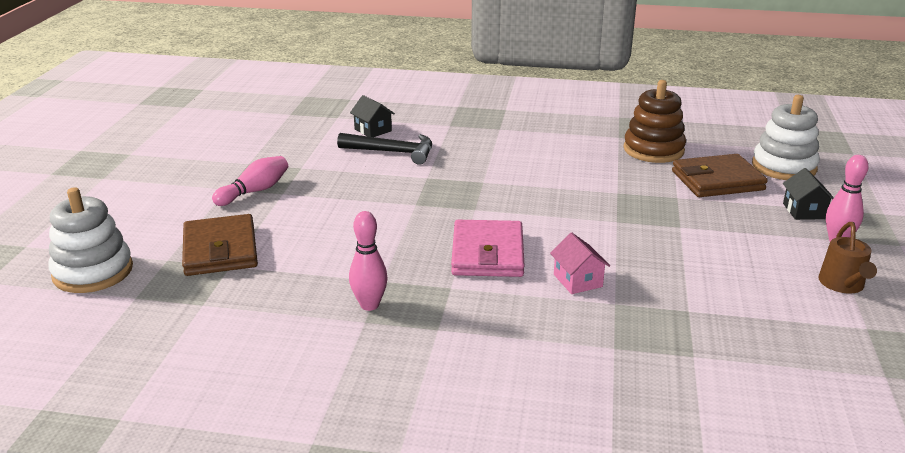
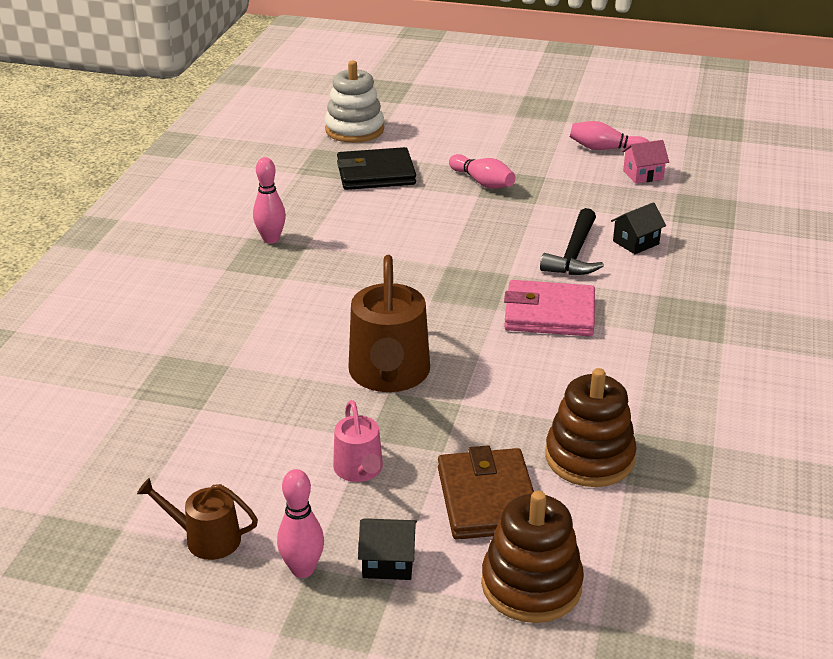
camera: 95 degrees right, 5 degrees up
brown wallet [182,214,258,276] -> black wallet [337,147,416,190]
pink wallet [451,220,525,277] -> pink wallet moved to [504,280,595,336]
pink house [550,232,610,294] -> pink house moved to [622,140,669,184]
white stacking toy [752,95,820,180] -> brown stacking toy [481,491,584,623]
none -> pink watering can [333,400,383,482]
none -> brown watering can [349,255,430,392]
none -> pink bowling pin [570,121,649,150]

